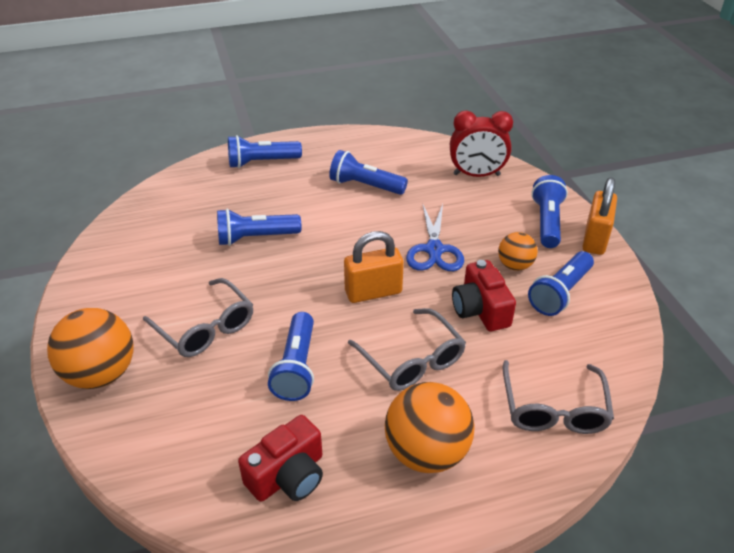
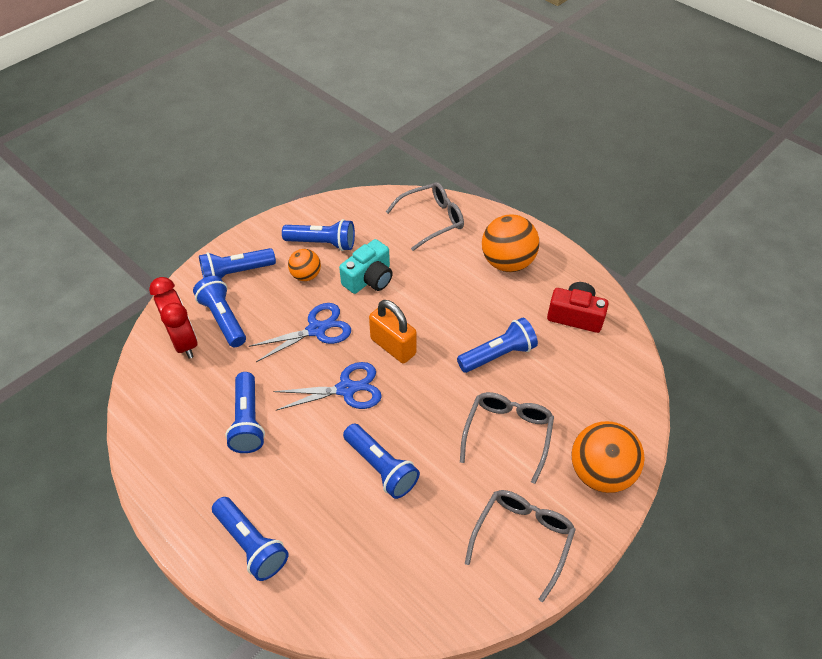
camera: 120 degrees left, 10 degrees up
grey glasses [348,308,466,391] -> grey glasses moved to [465,490,576,602]
red camera [452,260,516,331] -> turquoise camera [339,239,393,294]
orange padlock [583,177,617,255] -> none
none -> blue flashlight [193,276,246,347]
none -> blue scissors [273,362,382,411]

